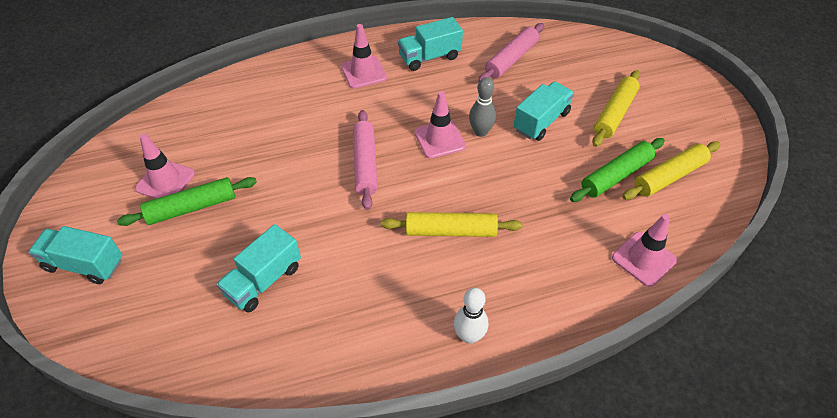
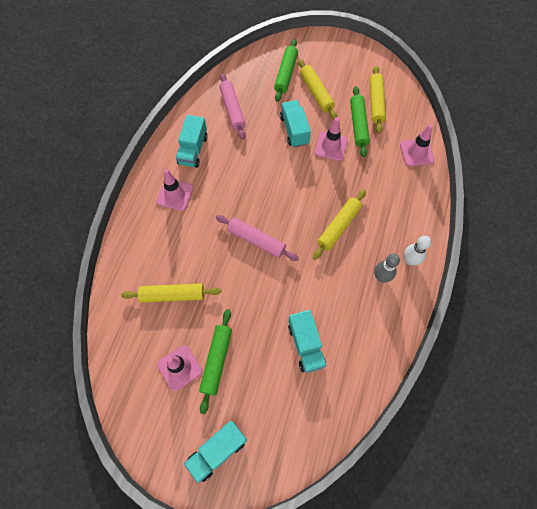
camera: 55 degrees left, 15 degrees up
pink traffic cone [414,91,466,159] -> pink traffic cone moved to [314,117,348,161]
grey bowling pin [469,77,496,137] -> grey bowling pin moved to [374,253,400,282]
none -> yellow rolling pin [121,283,221,303]
none -> green rolling pin [274,39,298,102]

